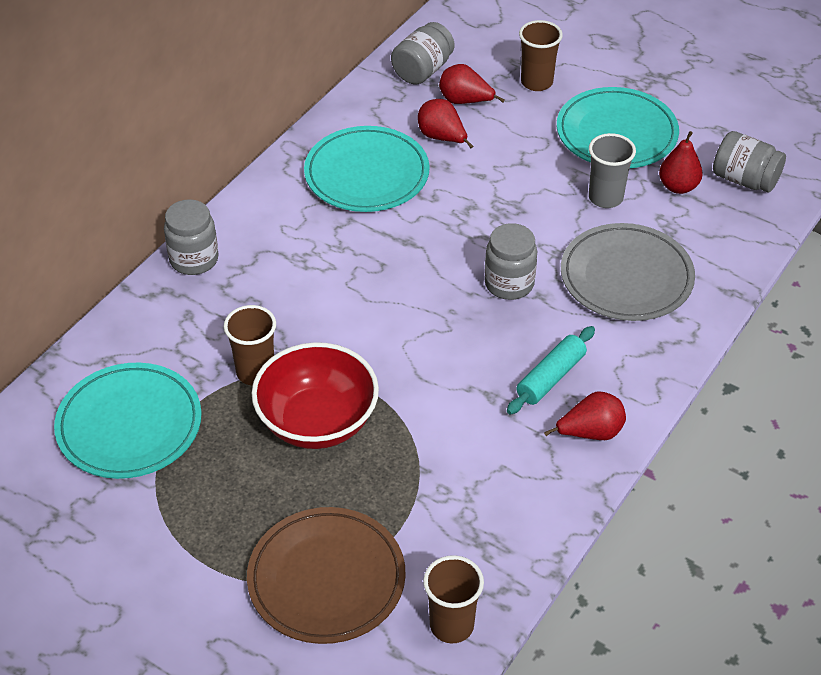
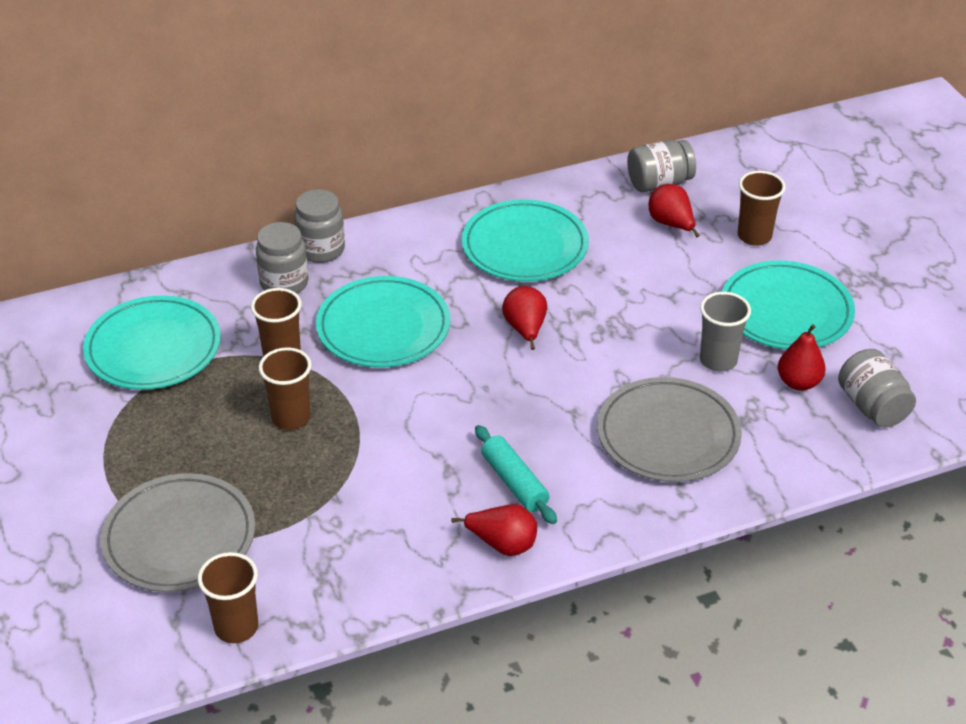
camera: 35 degrees right, 5 degrees down
brown plate [247,507,406,644] -> grey plate [100,473,255,592]
red bowl [252,342,379,449] -> brown cup [259,347,312,430]
red pear [418,99,473,149] -> red pear moved to [502,286,547,350]
grey jar [484,223,537,300] -> grey jar moved to [256,222,309,294]
turquoise rolling pin [507,326,595,415] -> turquoise rolling pin turned 75 degrees clockwise [475,425,557,524]
none -> turquoise plate [316,276,450,367]

